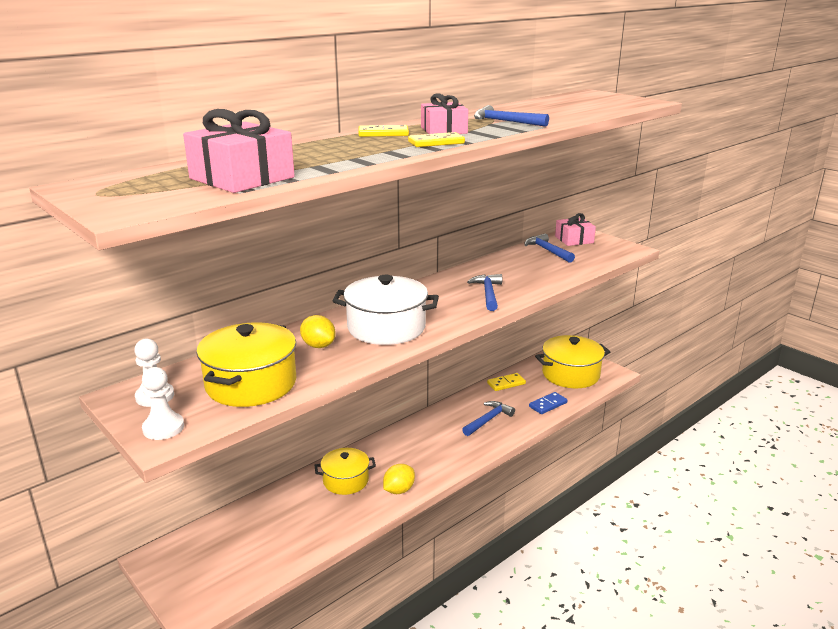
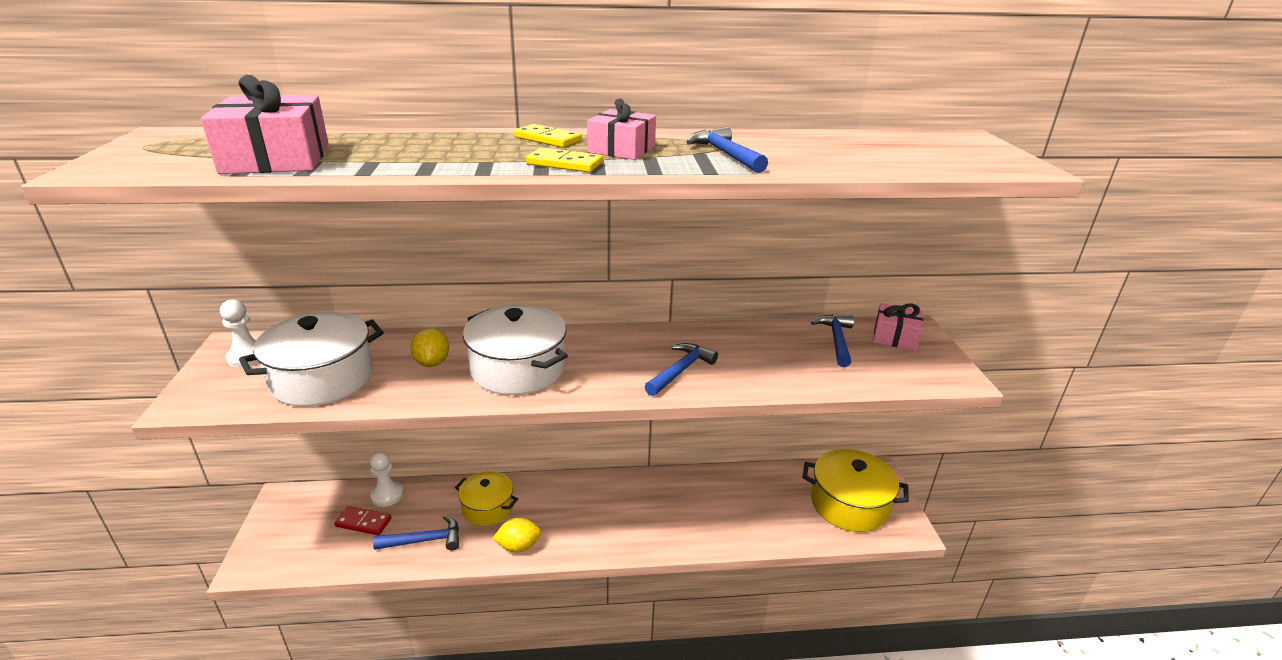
camera: 35 degrees right, 5 degrees up
white pawn [142,367,184,440] -> white pawn moved to [370,452,404,507]
yellow pot [196,322,297,407] -> white pot [239,312,384,407]
blue hammer [462,401,515,436] -> blue hammer moved to [373,515,459,550]
yellow domino [487,373,526,391] -> none
blue domino [529,392,568,414] -> none
none -> red domino [334,506,391,535]

